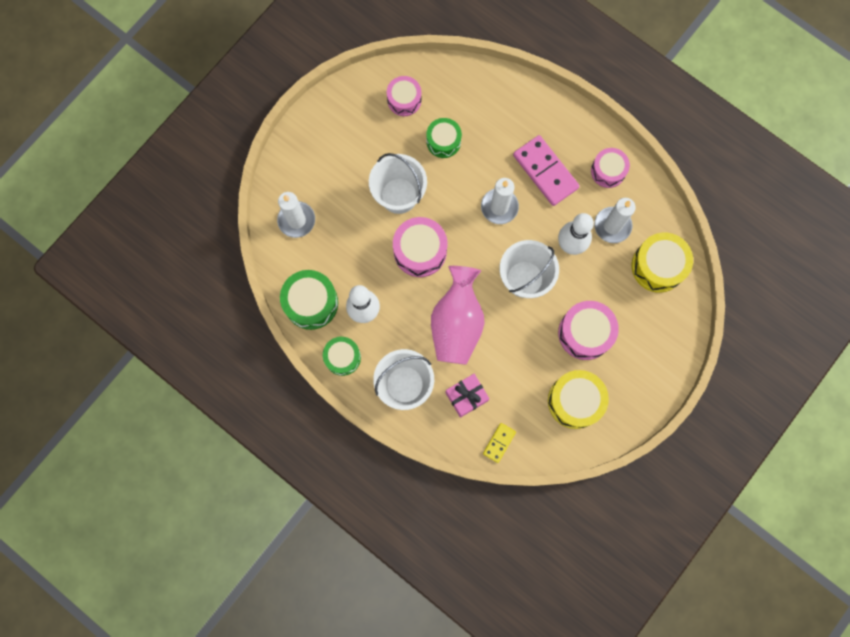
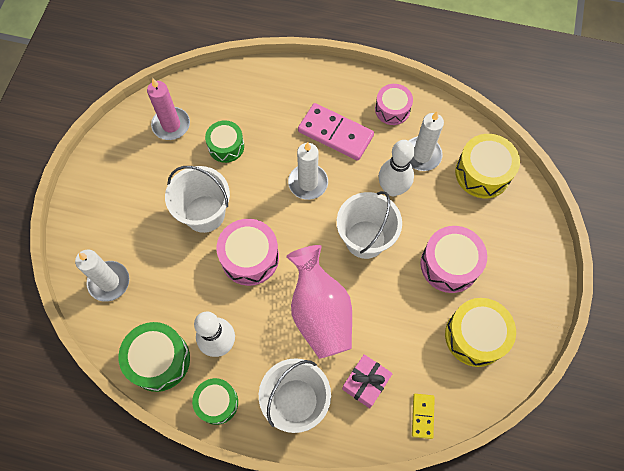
camera: 25 degrees left, 10 degrees down
pink drum [387,76,422,116] -> pink candle [147,78,190,140]

